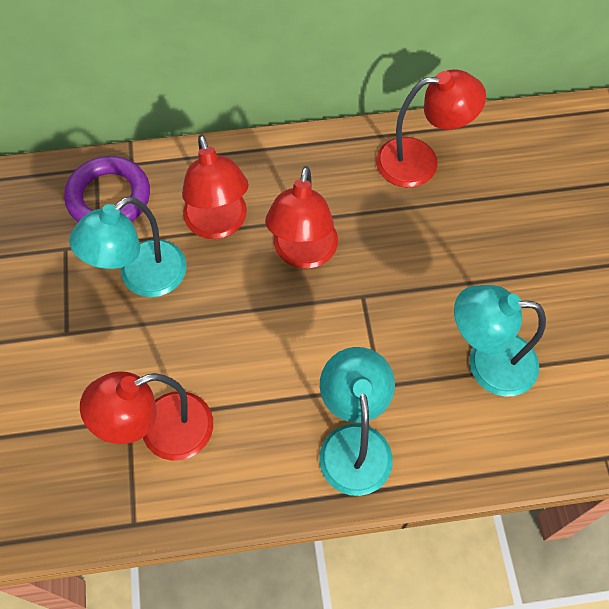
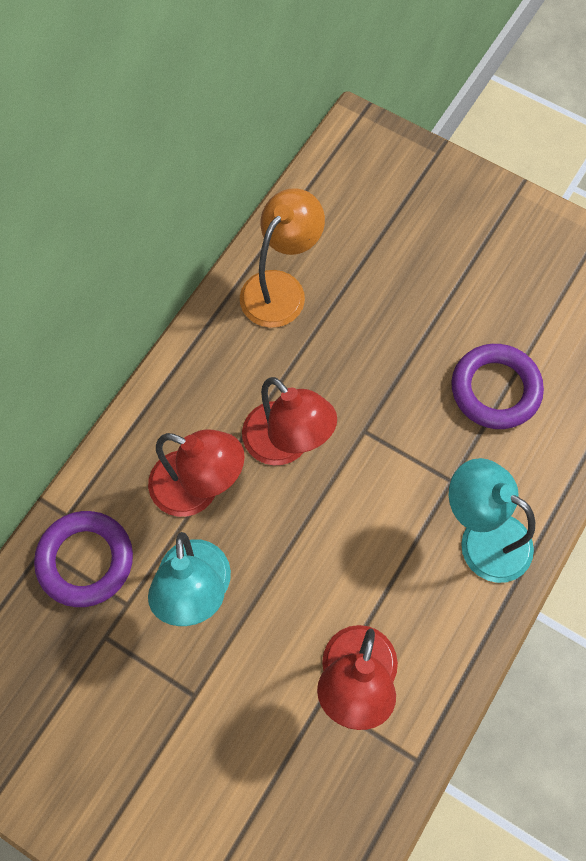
camera: 50 degrees left, 5 degrees up
red lamp [376,69,486,188] -> orange lamp [240,188,325,328]
turquoise lamp [454,285,546,397] -> purple ring [451,344,544,429]

